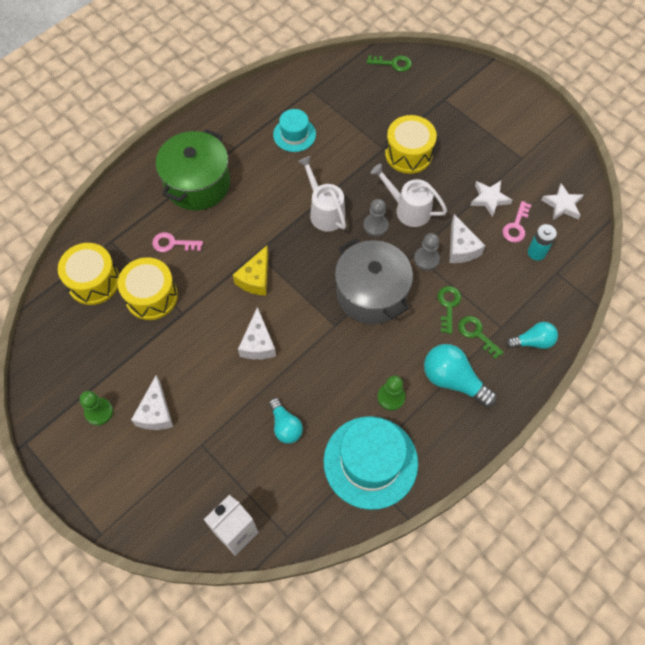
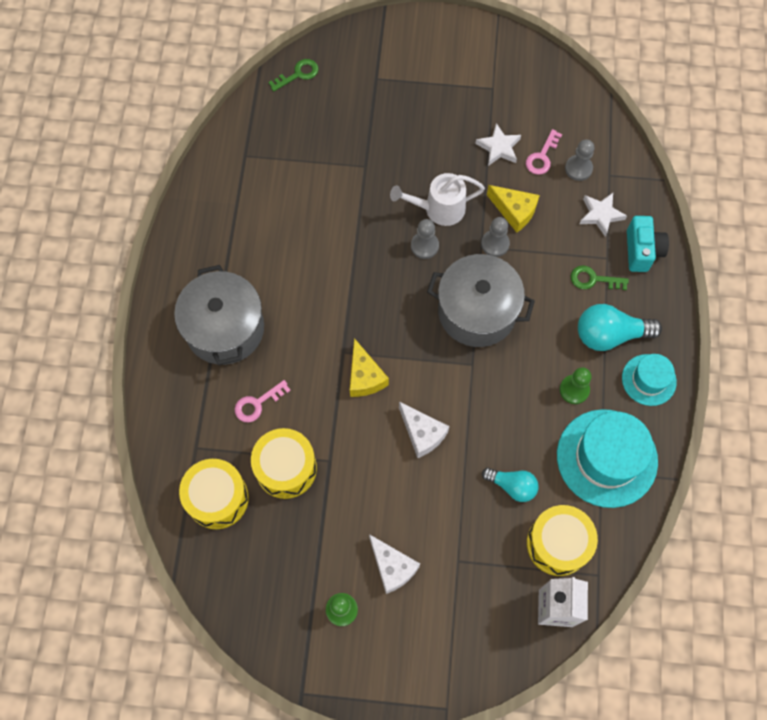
camera: 40 degrees left, 5 degrees up
green pot [156,129,230,210] -> grey pot [174,265,264,365]
turquoise hat [273,109,316,152] -> turquoise hat moved to [622,354,677,406]
white watering can [298,156,346,231] -> none
yellow drum [385,115,437,174] -> yellow drum moved to [527,505,598,576]
green key [438,286,461,334] -> none
white cheese [450,214,485,263] -> yellow cheese [487,185,540,233]
pink key [502,201,531,243] -> pink key turned 45 degrees clockwise [526,129,562,175]
turquoise light bulb [506,322,558,349] -> turquoise camera [627,216,669,272]
turquoise battery [528,224,557,260] -> grey pawn [565,140,595,181]
white star [541,183,584,220] -> white star moved to [580,193,627,237]

